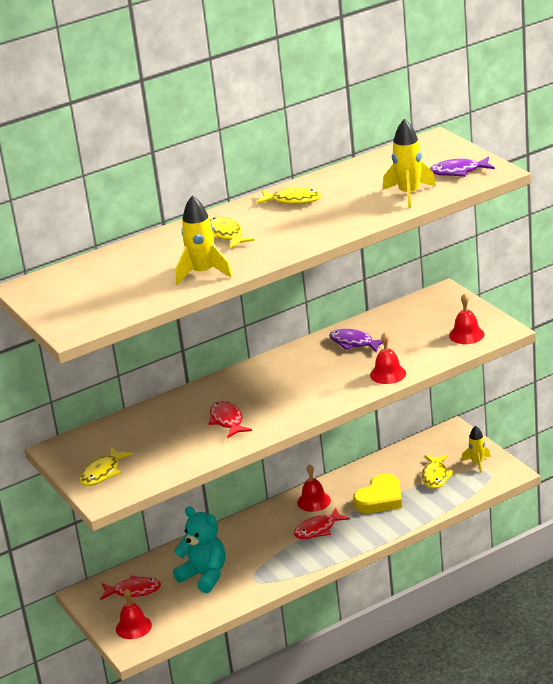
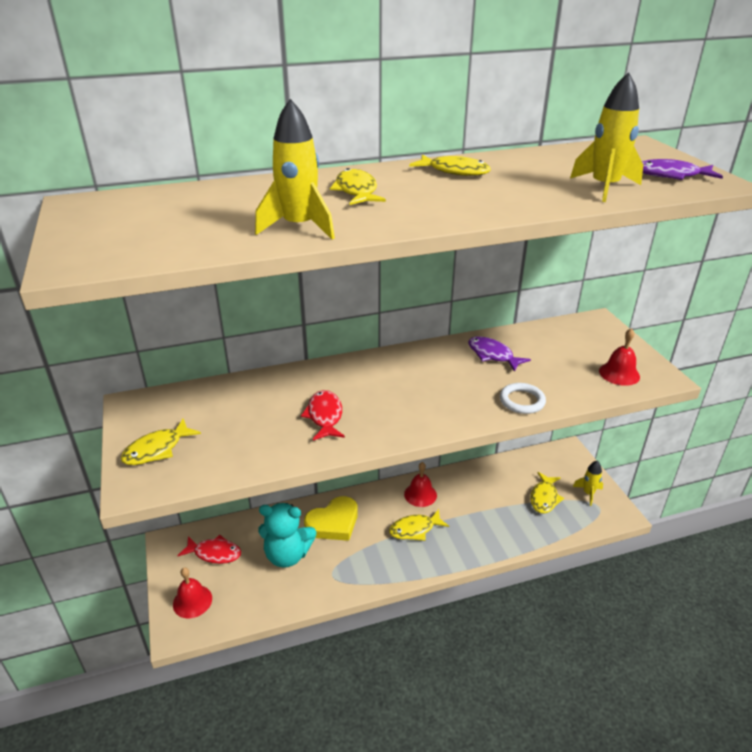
camera: 10 degrees right, 5 degrees up
turquoise teddy bear [173,506,226,593] -> turquoise teddy bear turned 135 degrees clockwise [258,503,316,567]
red fish [294,507,350,539] -> yellow fish [389,509,449,541]
yellow heart [353,474,402,513] -> yellow heart moved to [304,496,358,541]
red bell [370,332,406,384] -> white ring [500,383,546,414]

